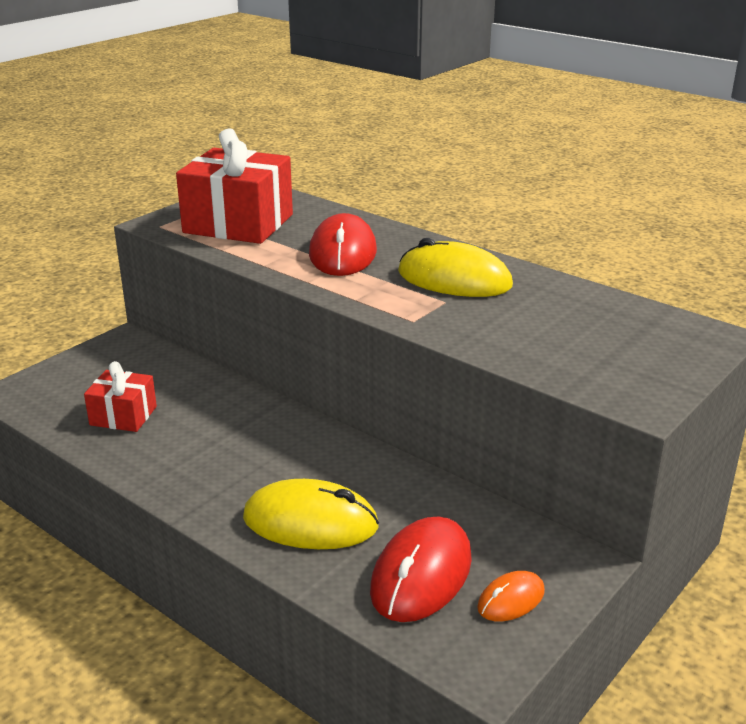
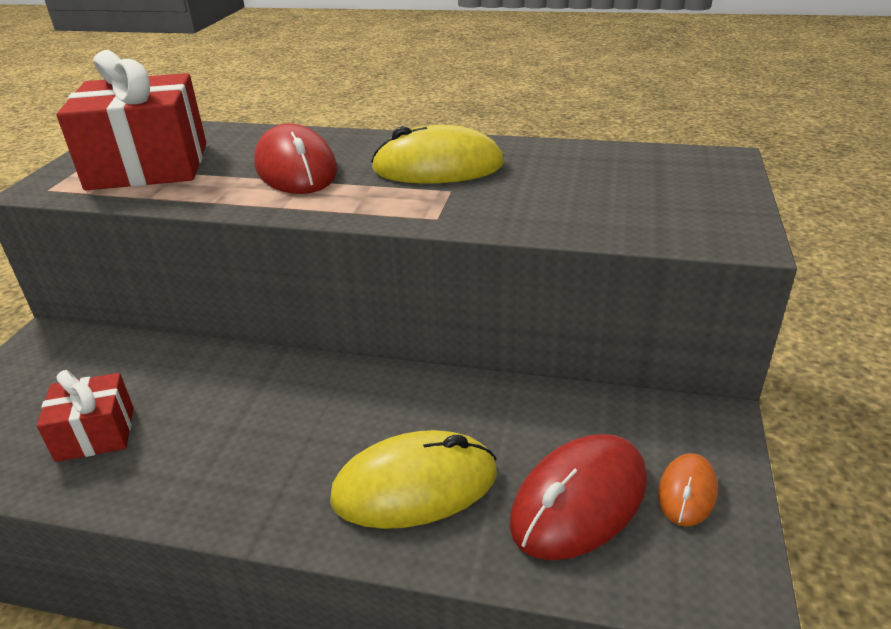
camera: 25 degrees left, 5 degrees up
red mouse [370,516,472,622] -> red mouse turned 45 degrees clockwise [509,434,647,560]

